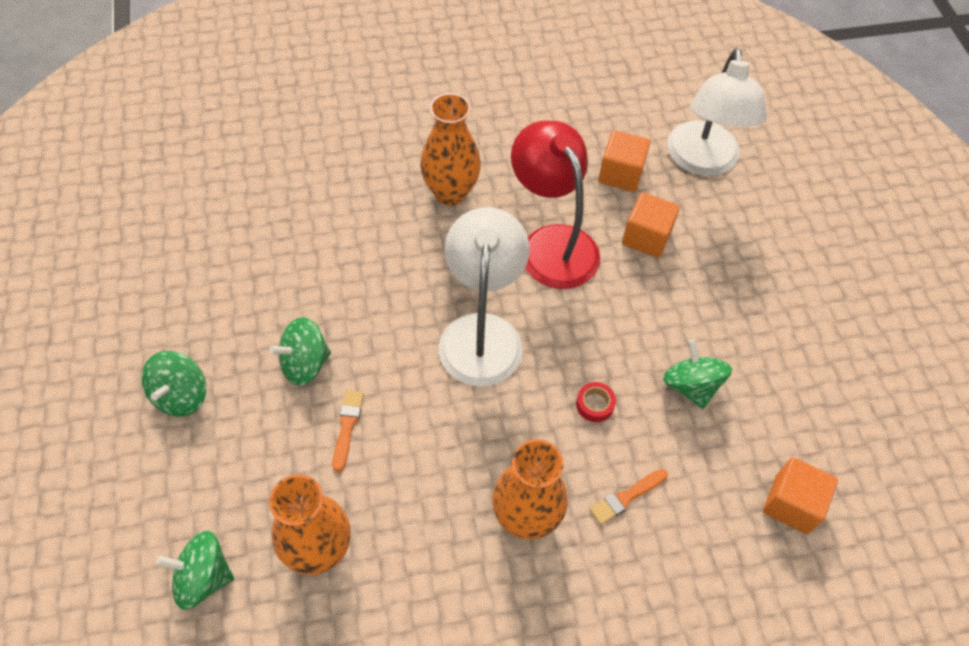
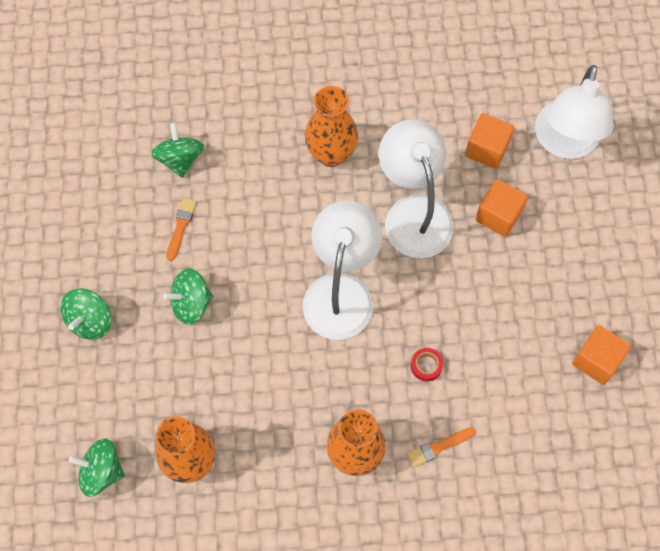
camera: 10 degrees right, 10 degrees up
orange brush [332,390,364,472] -> orange brush moved to [167,198,197,261]
red lamp [511,121,600,289] -> white lamp [379,119,454,258]
green spinning top [663,340,732,409] -> green spinning top moved to [151,123,204,178]
orange cube [763,457,838,534] -> orange cube moved to [572,325,631,385]

